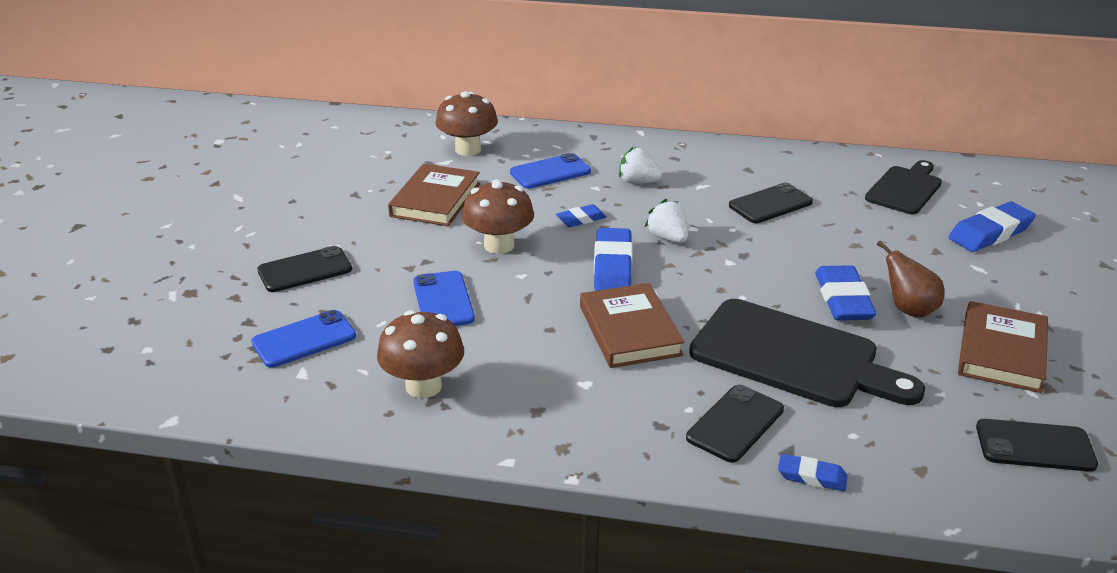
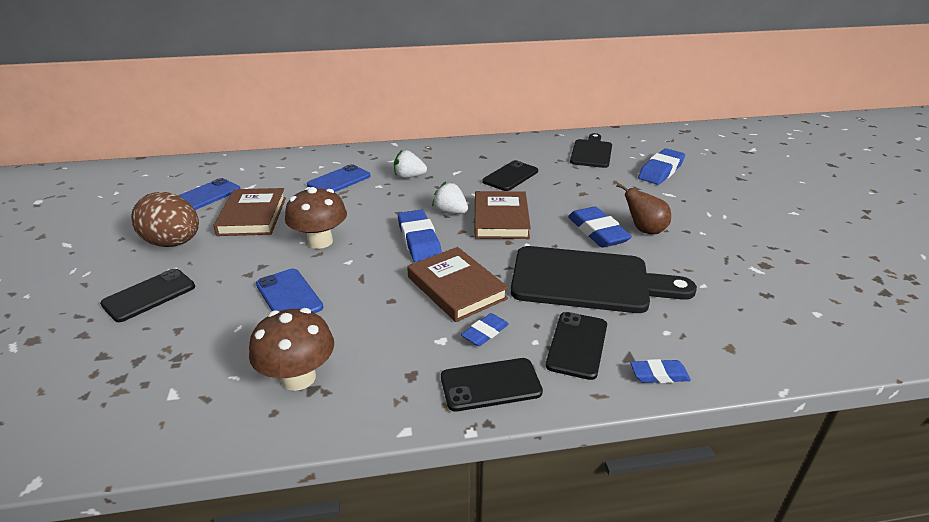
camera: 20 degrees left, 0 degrees up
blue phone [251,310,356,368] -> blue phone moved to [178,178,240,210]
brown mushroom [436,91,498,156] -> none
blue eraser [556,204,606,227] -> blue eraser moved to [461,313,509,346]
brown book [958,301,1048,393] -> brown book moved to [474,191,531,239]
black phone [976,419,1098,472] -> black phone moved to [441,358,543,412]
none -> brown egg [131,192,199,247]

